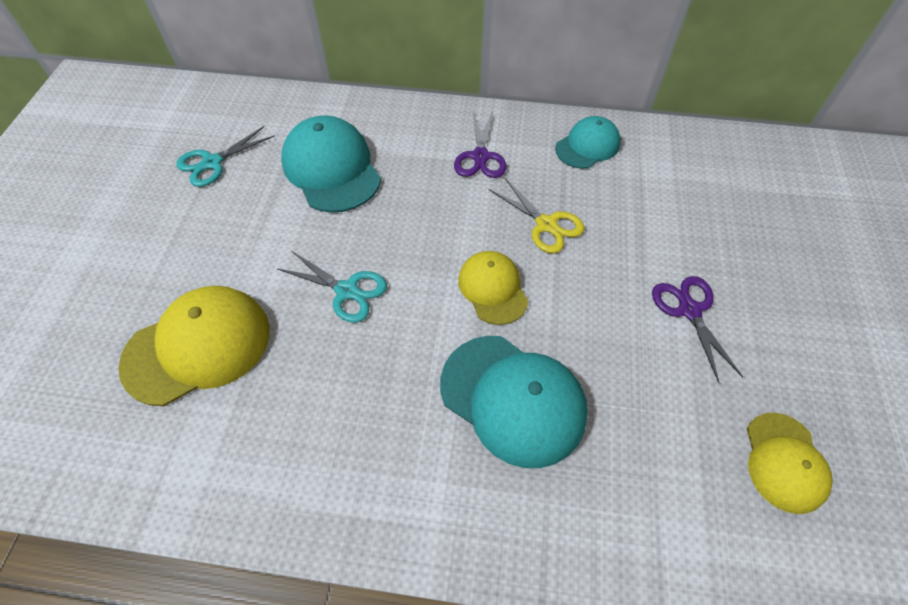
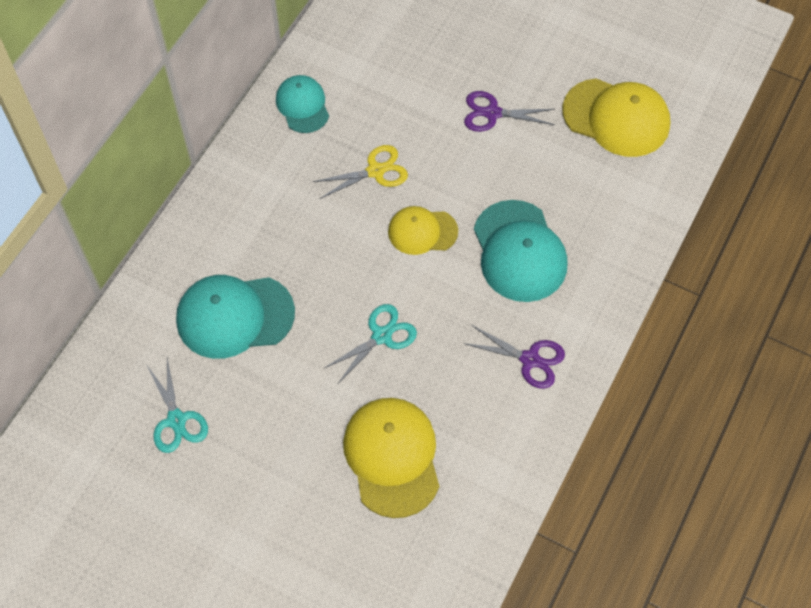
camera: 70 degrees left, 5 degrees up
turquoise cap [440,336,588,468] -> turquoise cap turned 105 degrees clockwise [474,200,568,302]
purple scissors [454,112,507,178] -> purple scissors moved to [463,325,565,389]
yellow cap [747,412,833,514] -> yellow cap [562,78,670,157], size x1.63

